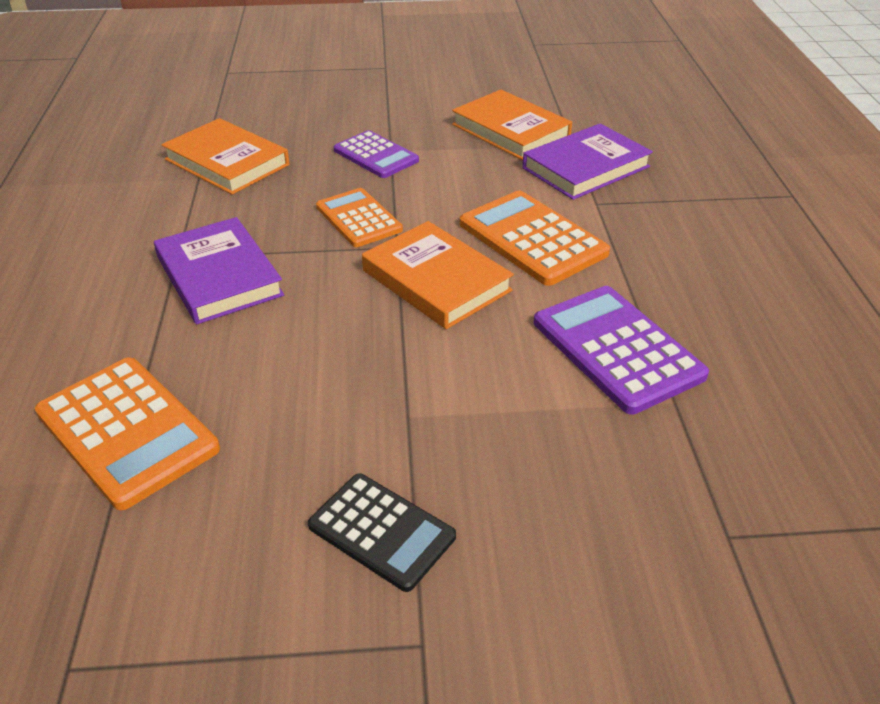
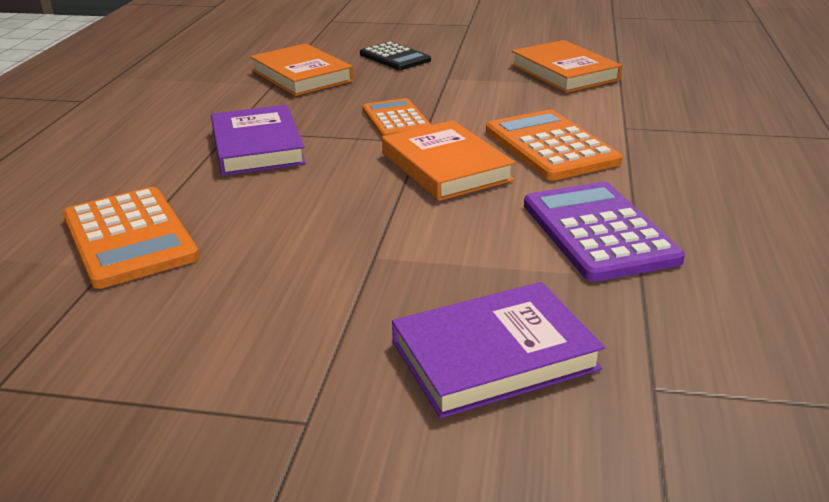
camera: 15 degrees right, 10 degrees down
black calculator [308,473,456,592] -> black calculator moved to [360,41,431,70]
purple calculator [334,130,419,178] -> none
purple book [522,123,653,200] -> purple book moved to [392,282,605,418]

